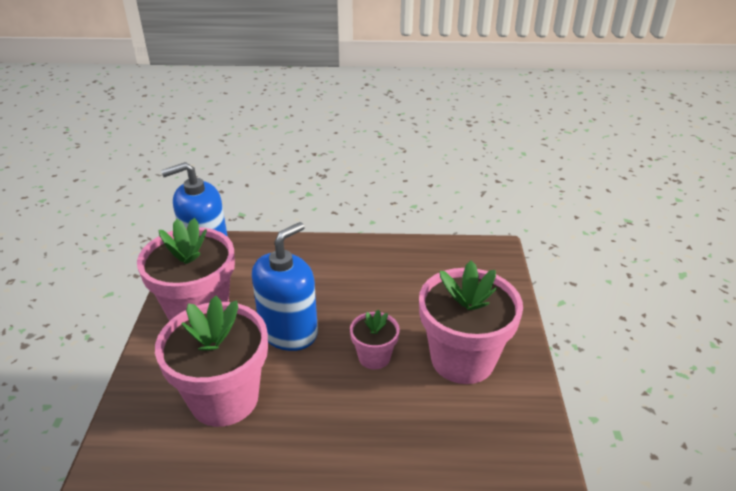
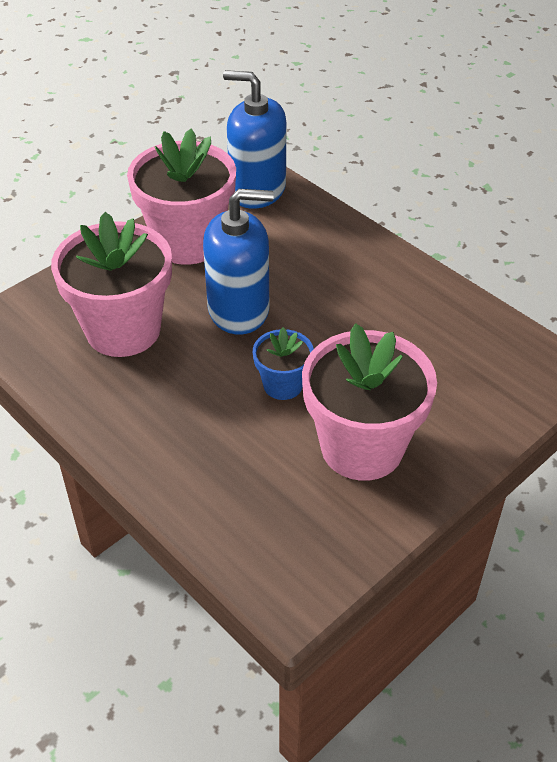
camera: 45 degrees right, 10 degrees up
pink flower pot [350,310,400,369] -> blue flower pot [253,327,314,400]

